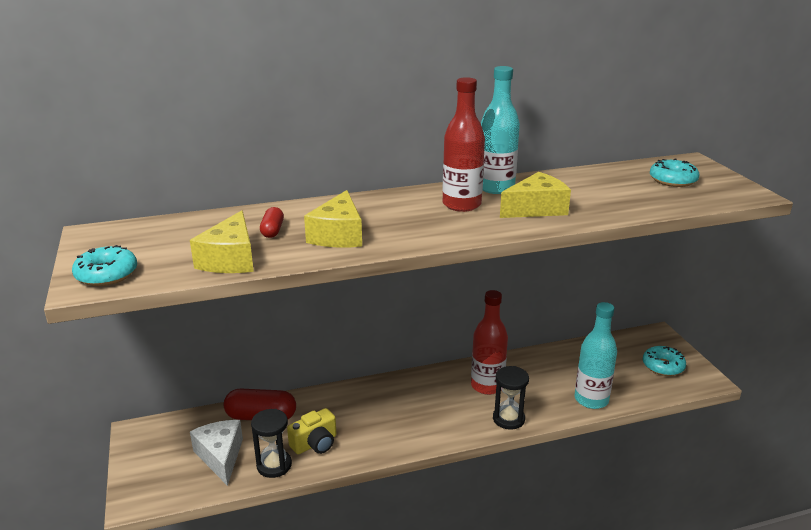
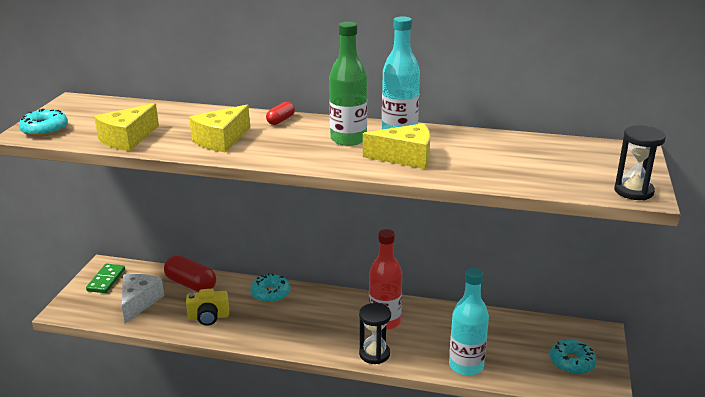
camera: 30 degrees right, 0 degrees up
black hourglass [251,409,292,478] -> black hourglass moved to [614,125,666,200]
red capsule [260,207,284,238] -> red capsule moved to [266,102,295,125]
red bottle [443,77,485,212] -> green bottle [329,22,367,146]
turquoise donut [650,159,700,187] -> turquoise donut moved to [250,273,290,303]
none -> green domino [86,264,125,293]

